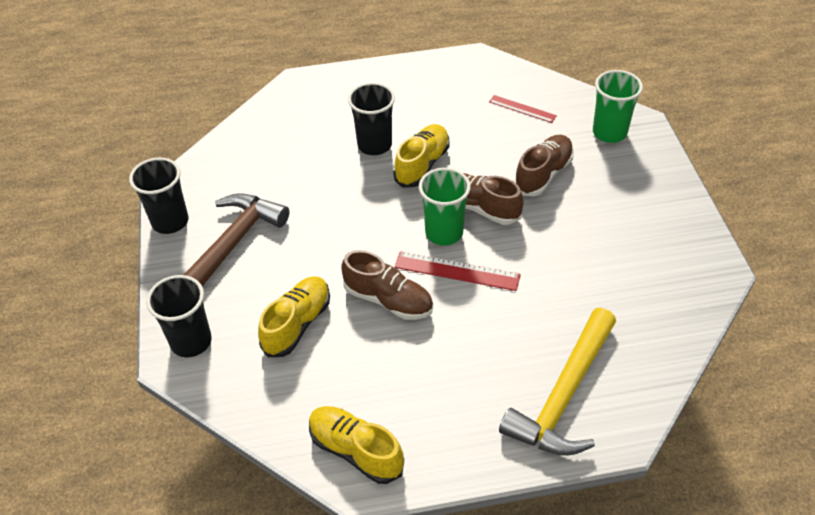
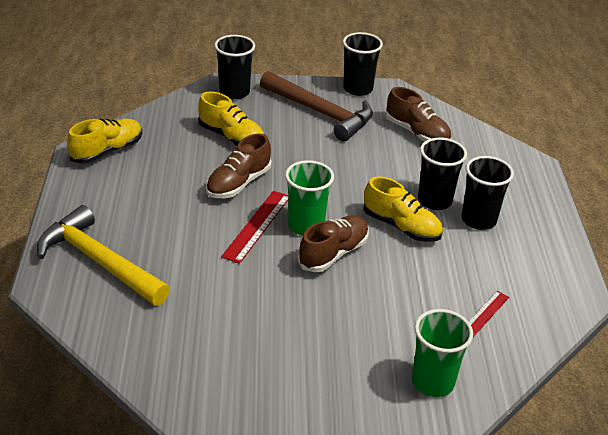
camera: 95 degrees right, 10 degrees down
brown shoe [514,135,574,196] -> brown shoe moved to [385,87,452,142]
none -> black cup [462,156,514,230]

